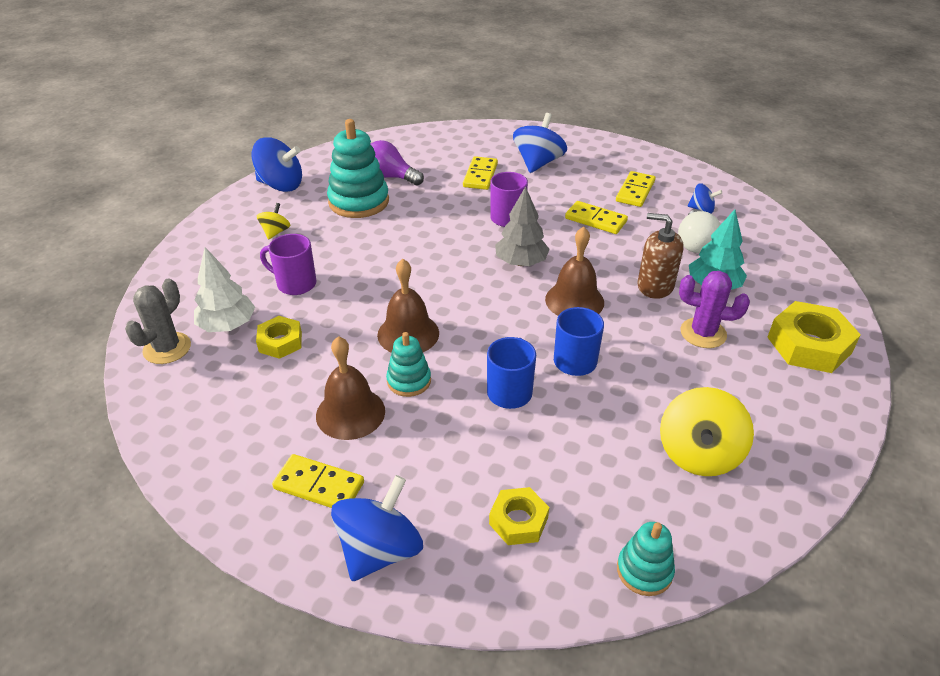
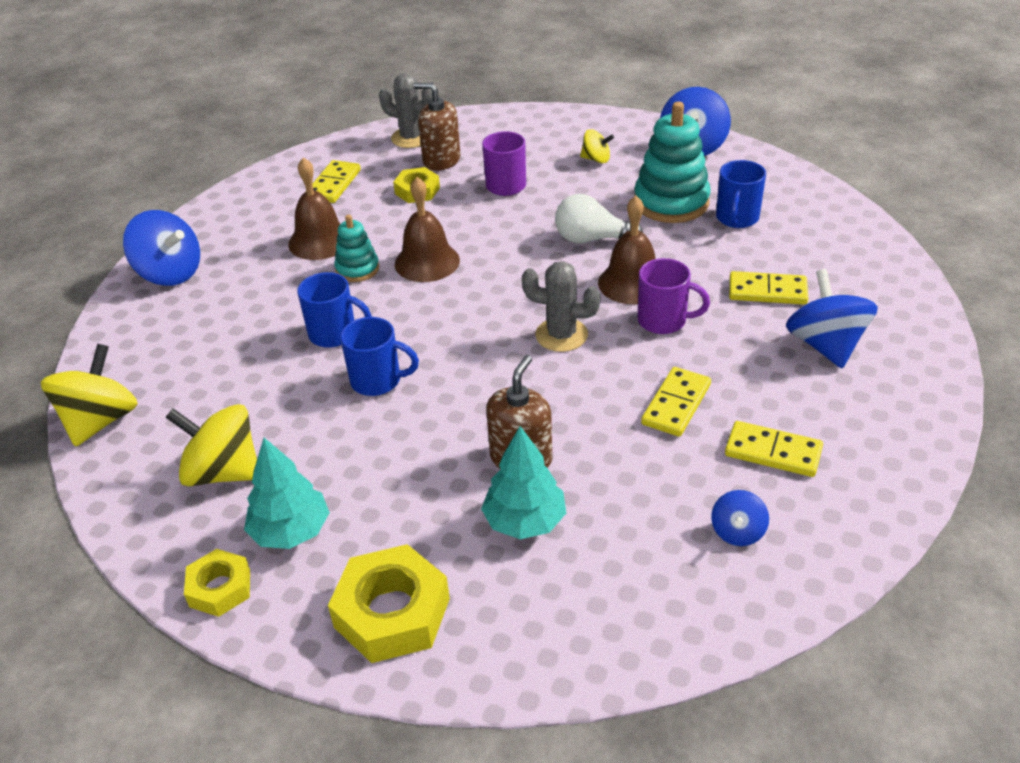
camera: 90 degrees right, 0 degrees up
white tree [194,247,255,332] -> brown soap dispenser [414,83,461,171]
yellow domino [272,454,364,508] -> yellow domino moved to [313,160,361,203]
purple light bulb [370,140,424,186] -> blue mug [716,160,766,228]
yellow nut [489,487,549,545] -> yellow nut moved to [184,549,250,617]
grey tree [495,186,550,266] -> grey cactus [522,261,601,352]
blue spinning top [513,113,567,173] -> blue spinning top turned 120 degrees counterclockwise [786,269,878,368]
brown bell [545,227,604,316] -> brown bell moved to [598,196,656,304]
turquoise stacking toy [617,522,675,596] -> yellow spinning top [41,344,138,447]
white light bulb [678,209,721,253] -> white light bulb moved to [555,194,643,243]
purple cactus [679,271,750,348] -> none
none -> turquoise tree [244,438,330,549]

